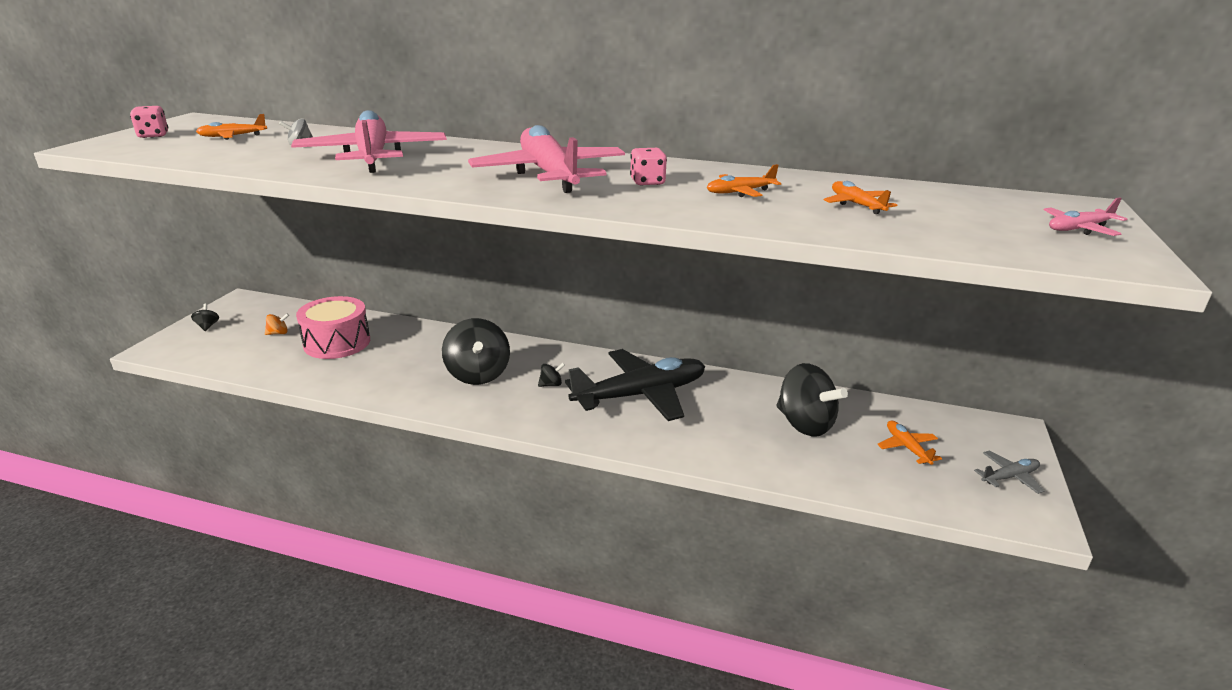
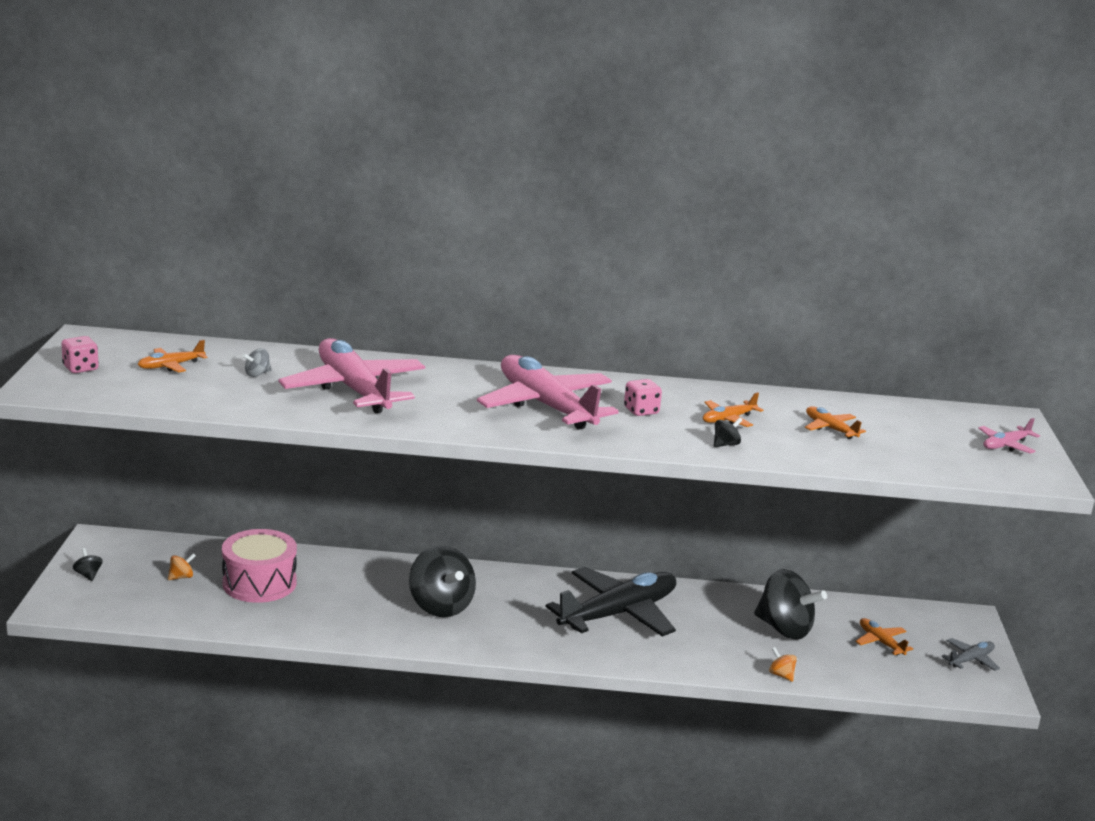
camera: 15 degrees left, 5 degrees down
black spinning top [538,363,565,387] -> black spinning top moved to [714,417,742,447]
none -> orange spinning top [769,647,797,682]

